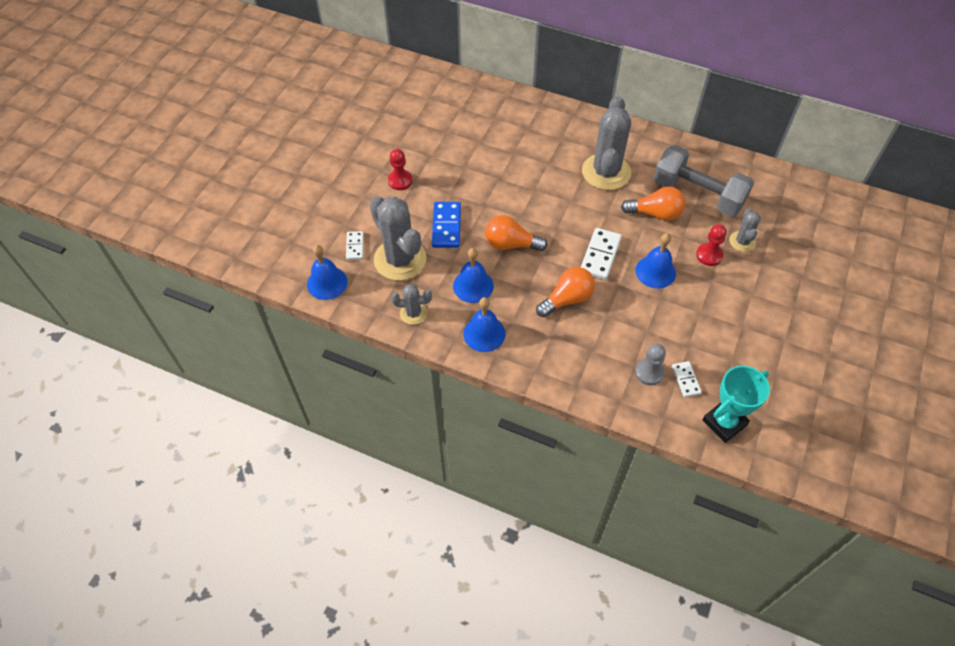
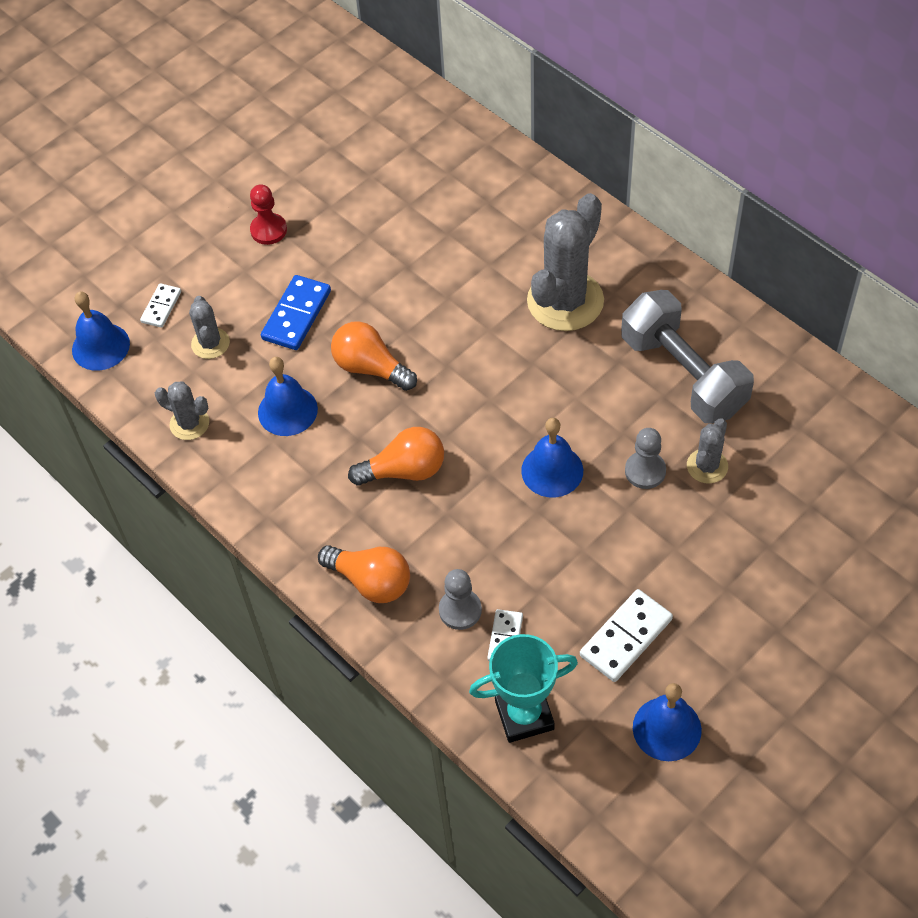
camera: 25 degrees right, 0 degrees up
grey cactus [369,196,427,281] -> grey cactus [189,296,230,359], size x0.50
blue bell [463,297,506,352] -> blue bell moved to [633,683,702,761]
white domino [581,228,622,280] -> white domino moved to [580,589,673,682]
orange light bulb [621,187,685,221] -> orange light bulb moved to [318,545,410,603]
red pawn [696,224,727,266] -> grey pawn [625,428,666,489]

